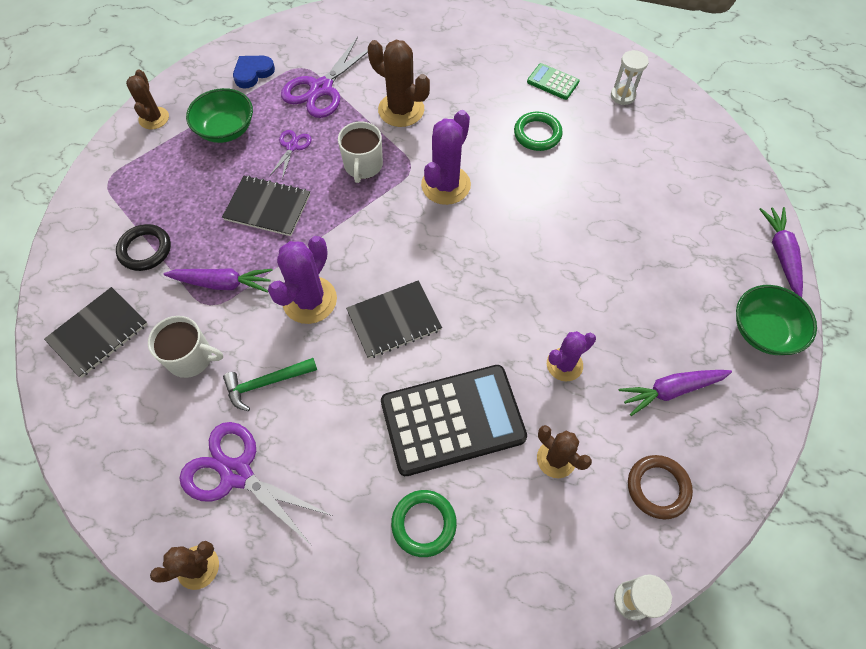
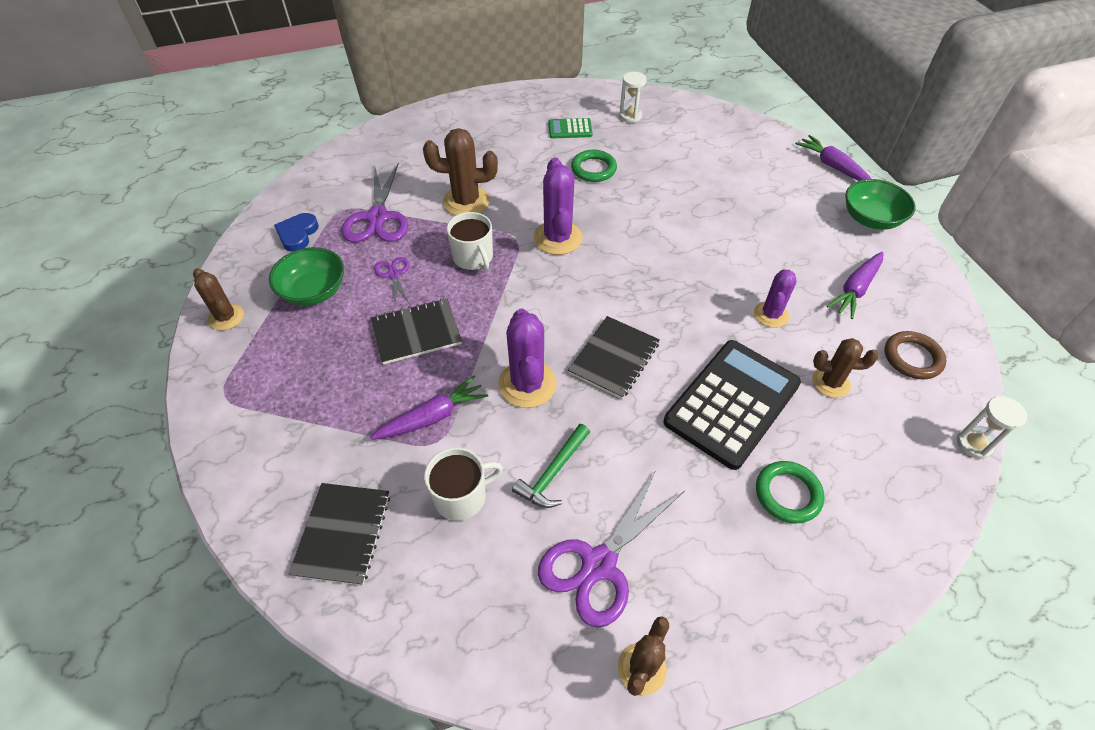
camera: 35 degrees left, 10 degrees down
black ring [116,224,171,271] -> none
purple scissors [179,422,333,546] -> purple scissors turned 45 degrees counterclockwise [538,472,684,628]

